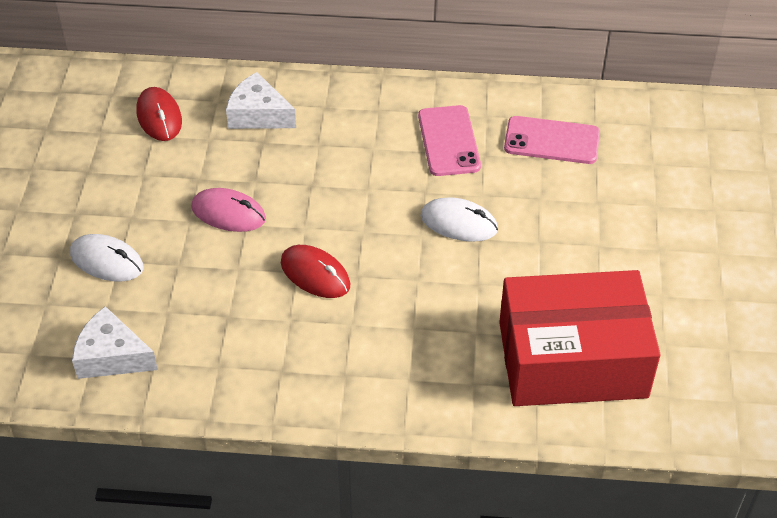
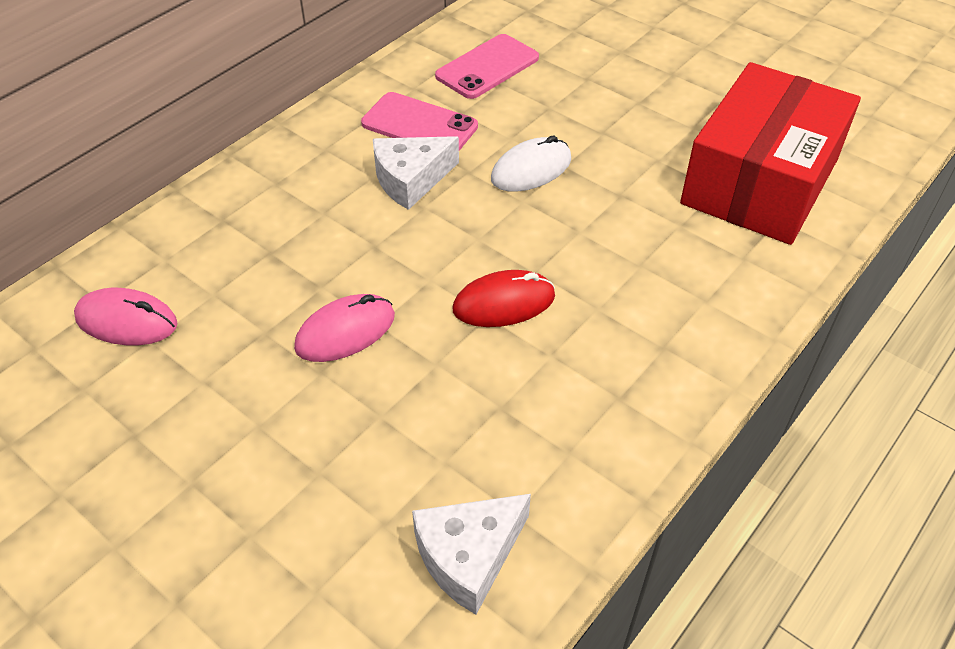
camera: 55 degrees left, 0 degrees up
white mouse [70,234,144,282] -> none
red mouse [136,87,182,141] -> pink mouse [74,288,177,345]
white cheese [226,72,296,129] -> white cheese moved to [373,136,459,210]

